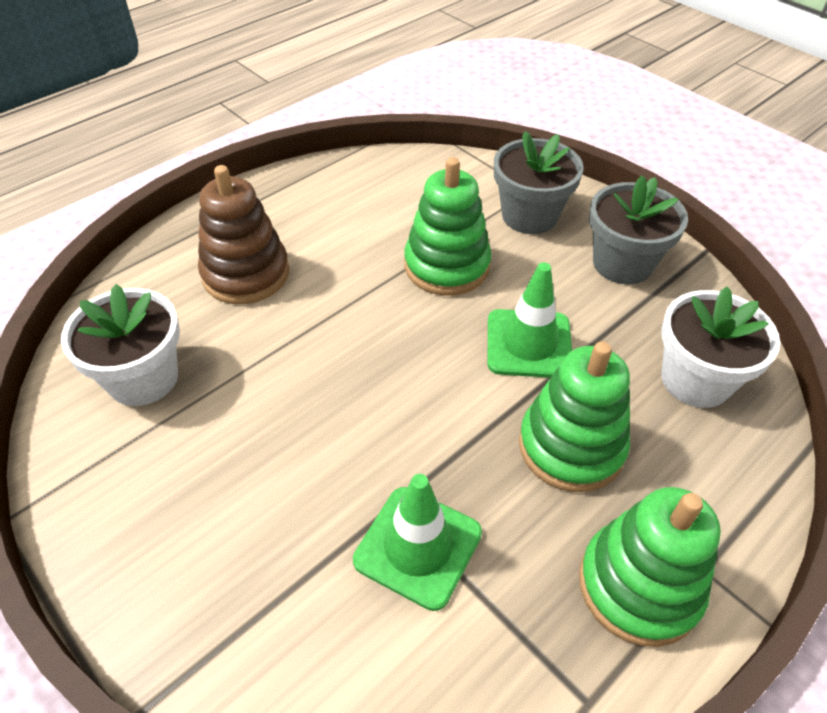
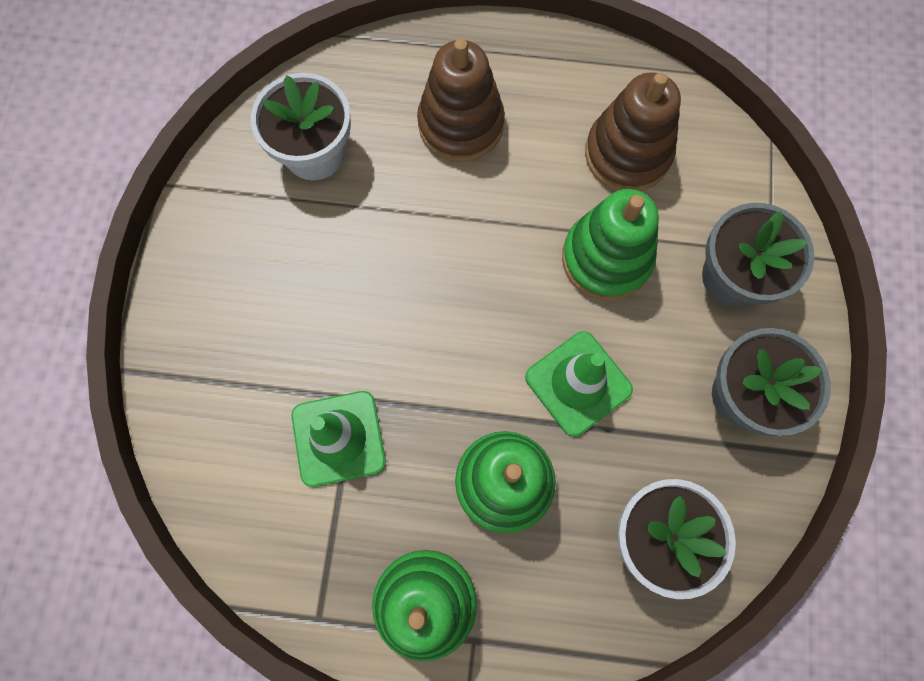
camera: 50 degrees right, 25 degrees up
none -> brown stacking toy [585,72,681,191]

